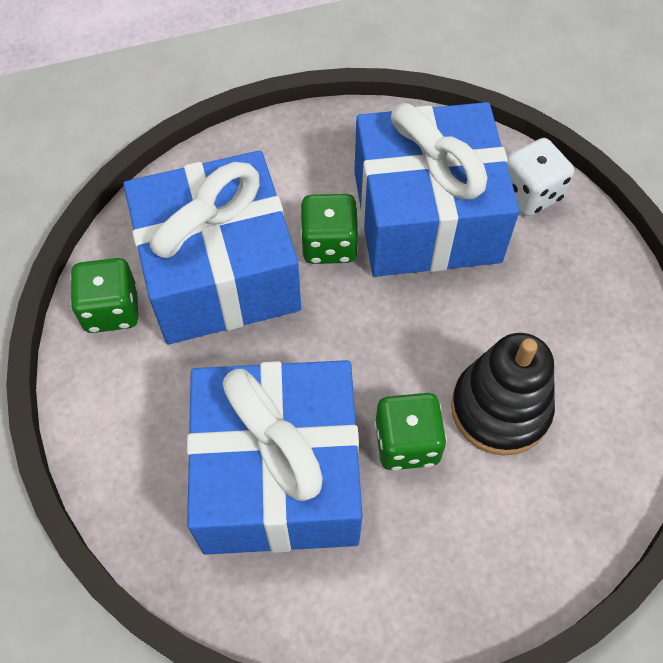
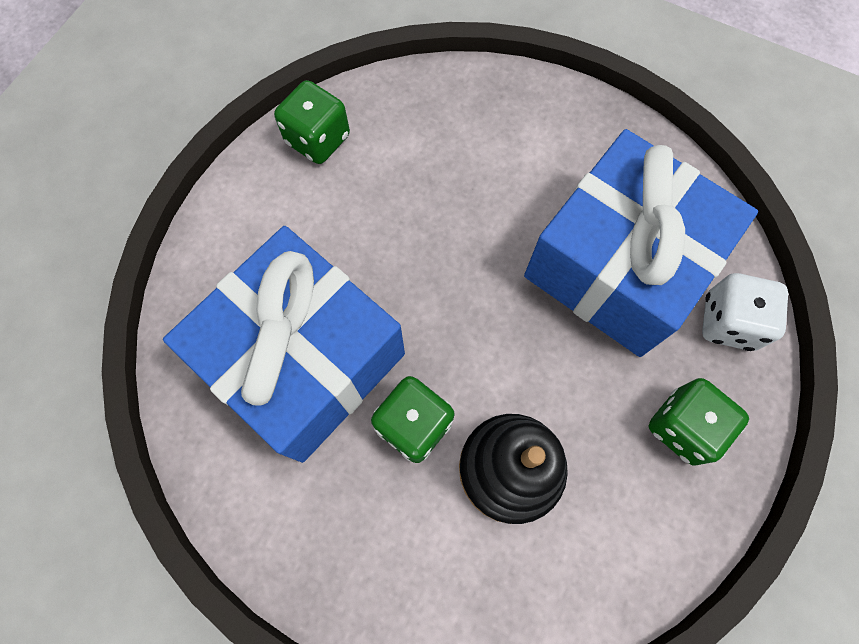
camera: 45 degrees right, 10 degrees up
blue gift [123,150,301,344] -> none
green dice [300,194,359,264] -> green dice moved to [649,378,749,466]

